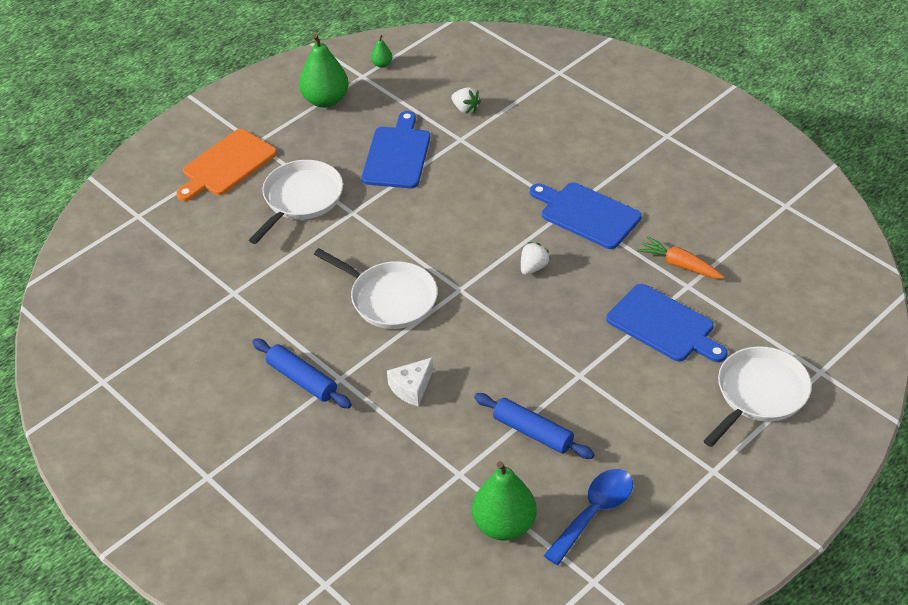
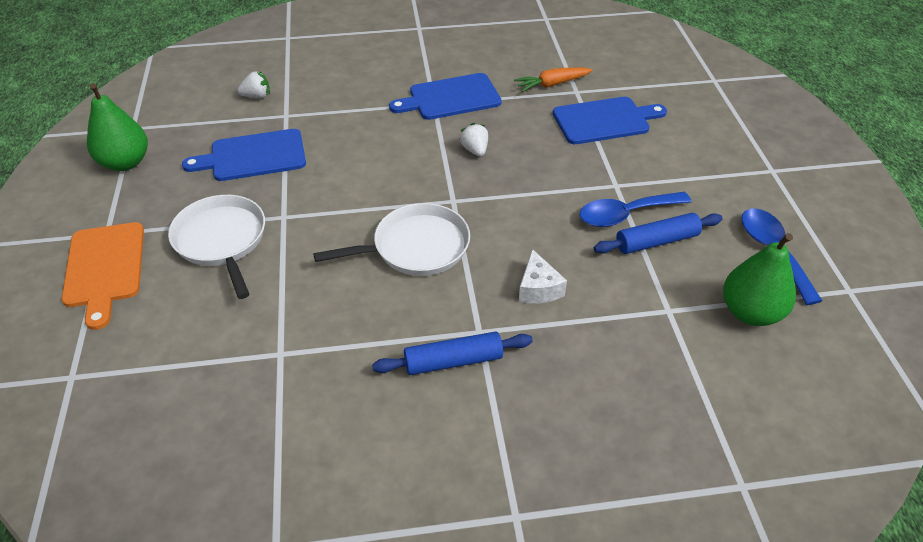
camera: 55 degrees left, 0 degrees up
blue cutting board [362,111,430,188] -> blue cutting board turned 60 degrees counterclockwise [182,129,306,181]
green pear [371,35,392,68] -> none
white pan [704,346,812,447] -> none
none -> blue spoon [579,192,691,227]

